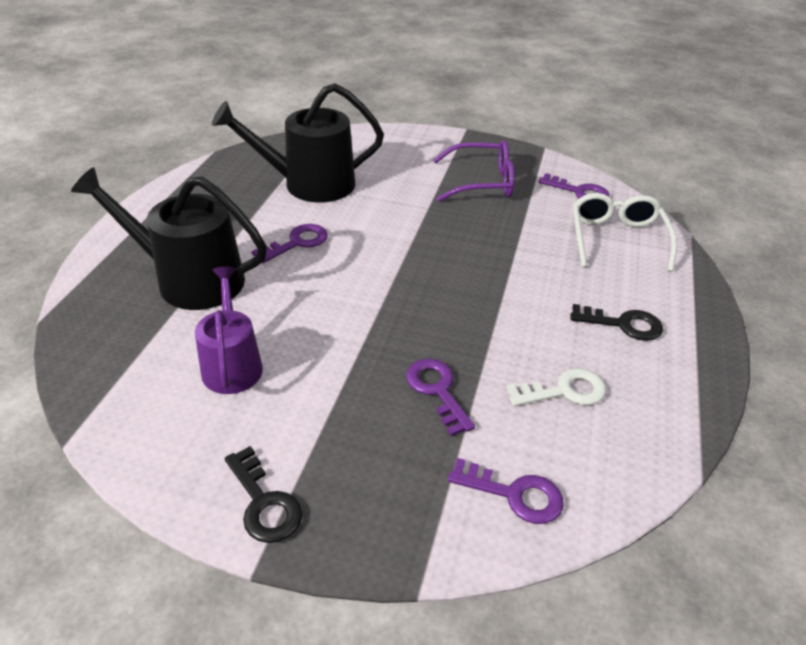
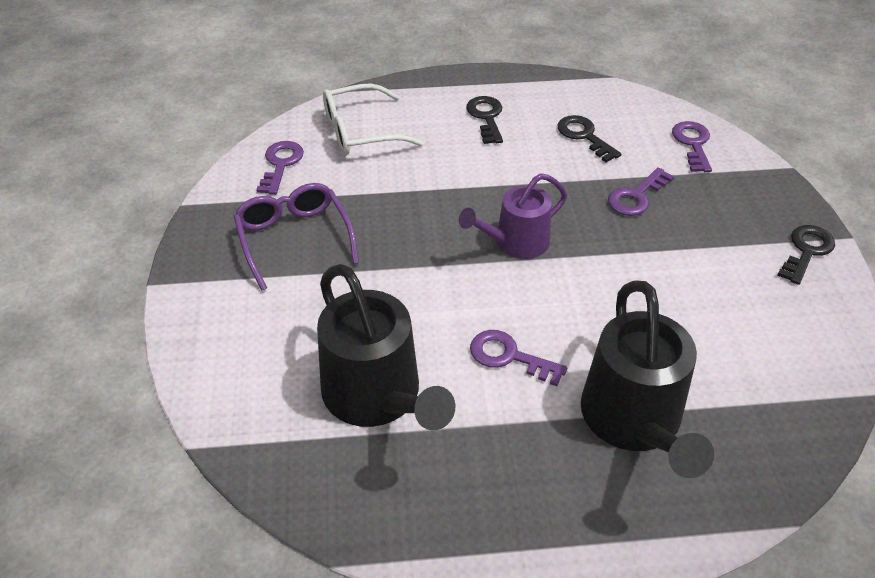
camera: 110 degrees left, 5 degrees up
purple watering can [195,267,263,394] -> purple watering can moved to [459,173,567,259]
white key [506,368,606,406] -> black key [558,115,621,162]

